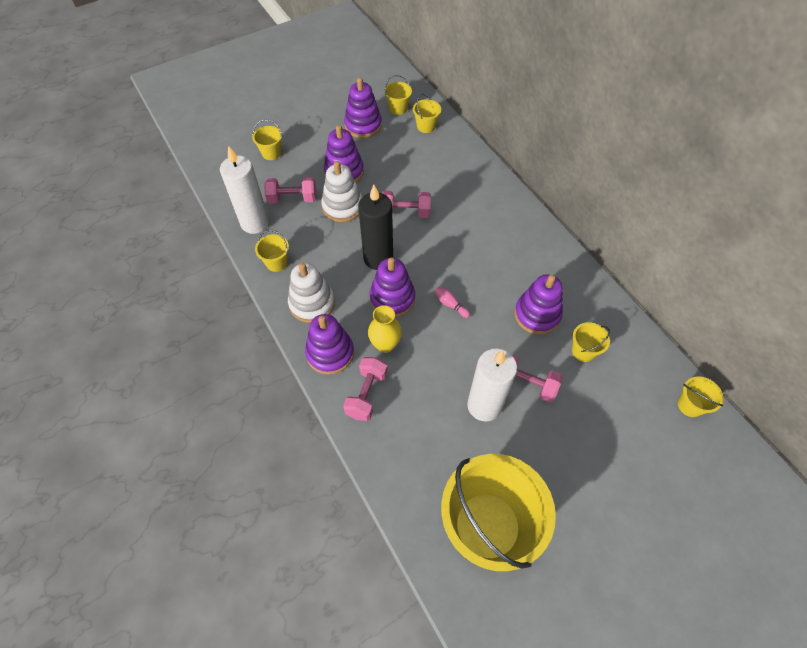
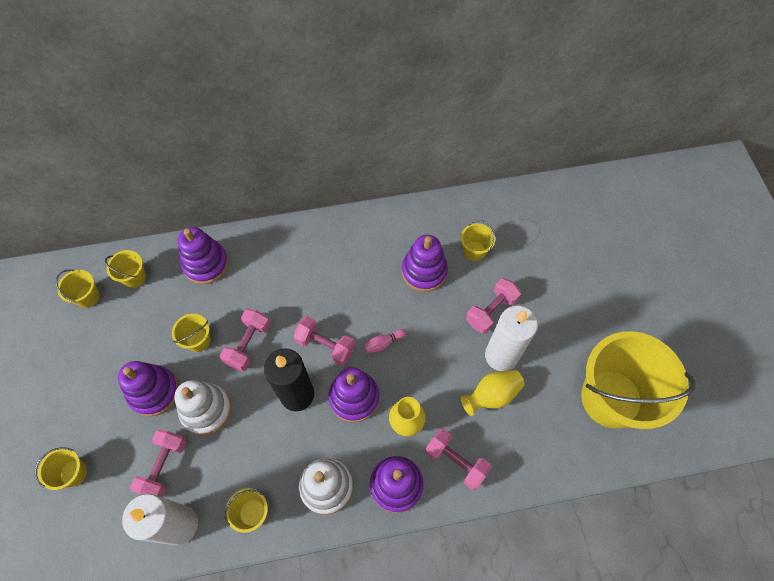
camera: 70 degrees left, 5 degrees up
purple stacking toy [344,77,382,138] -> purple stacking toy moved to [178,227,229,284]
yellow bucket [678,376,724,417] -> yellow bucket moved to [172,314,210,352]
none -> pink dumbbell [293,316,355,366]
none -> yellow vase [461,370,525,416]

